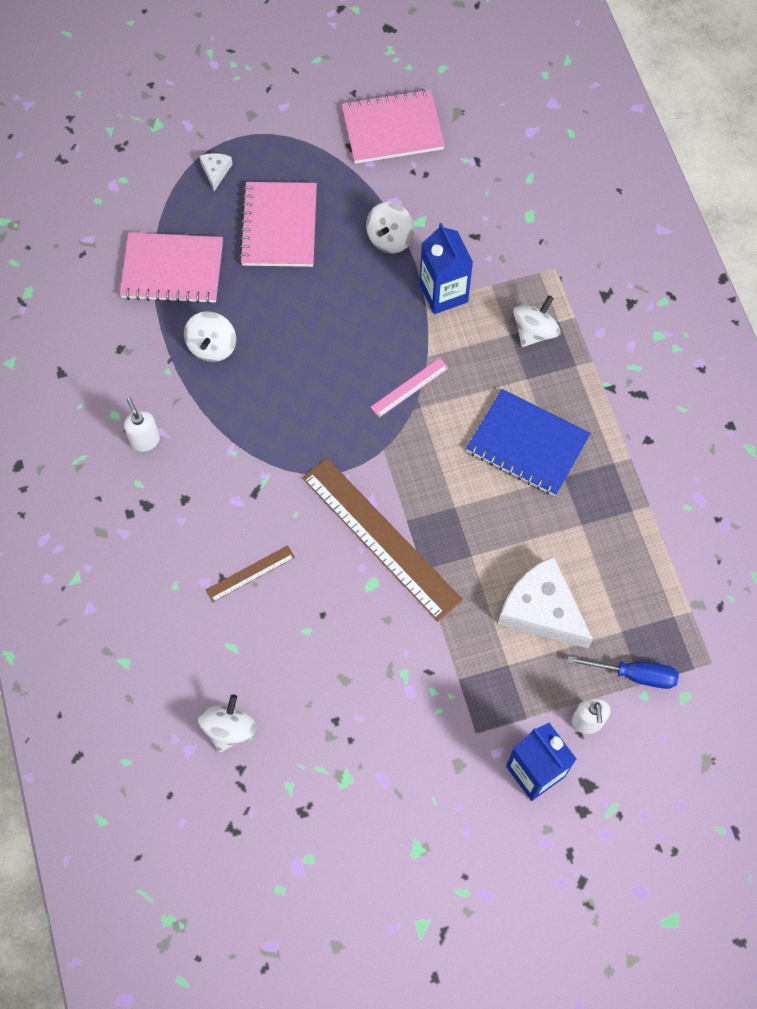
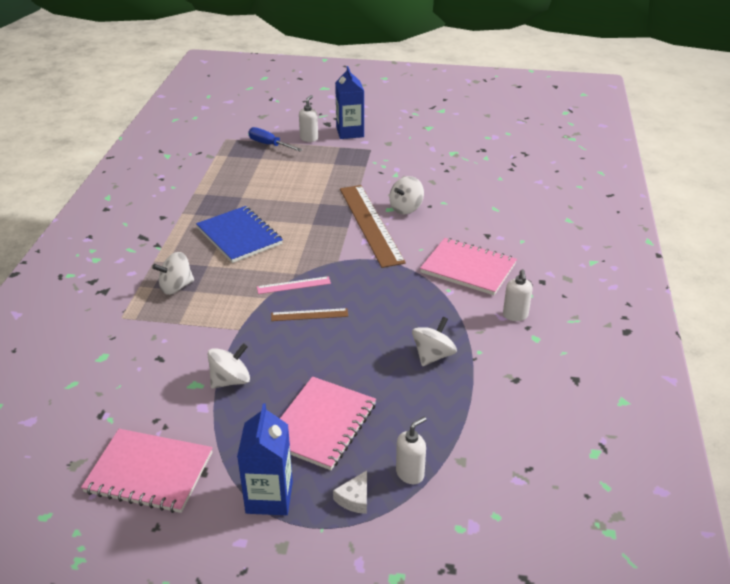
camera: 155 degrees left, 30 degrees down
pink notebook [120,232,223,304] -> pink notebook moved to [420,238,517,295]
white spinning top [198,694,257,752] -> white spinning top moved to [389,176,424,214]
brown ruler [206,545,295,603] -> brown ruler moved to [271,308,348,321]
blue carton [420,223,473,314] -> blue carton moved to [237,404,293,515]
white cheese [498,556,593,648] -> none
none -> white soap dispenser [396,417,427,484]

